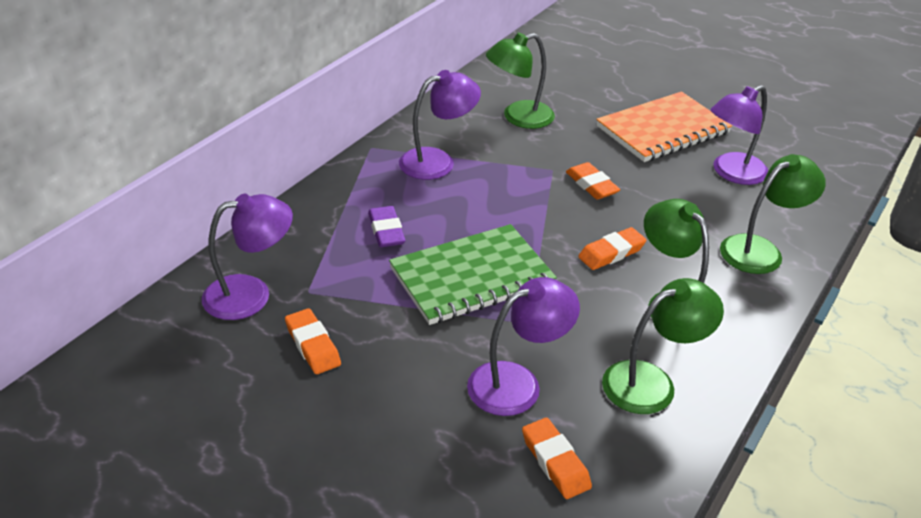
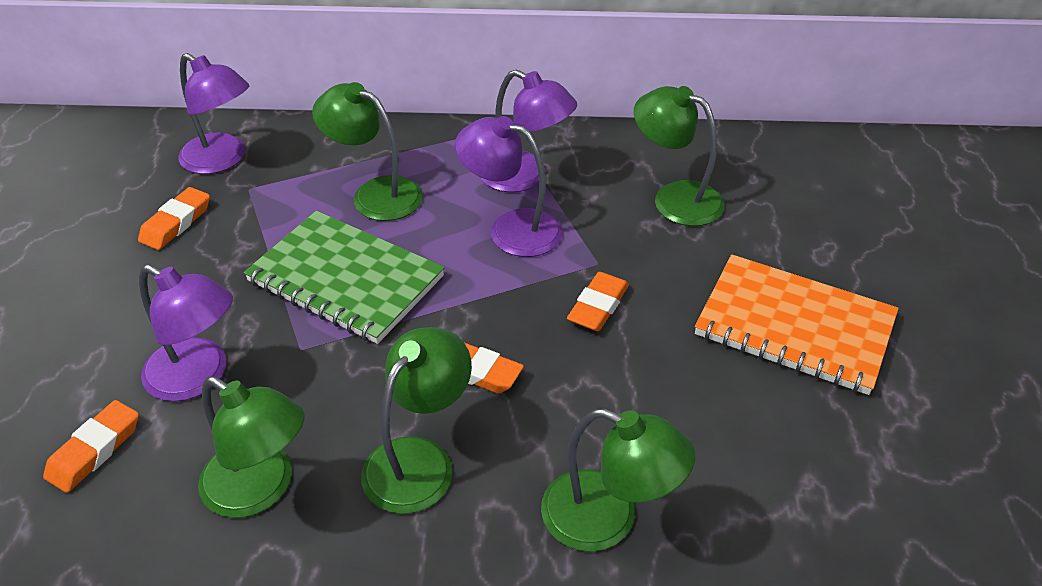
camera: 60 degrees right, 5 degrees up
purple eraser [368,206,405,247] -> green lamp [312,82,423,221]
purple lamp [710,85,768,185] -> purple lamp moved to [455,116,563,257]

